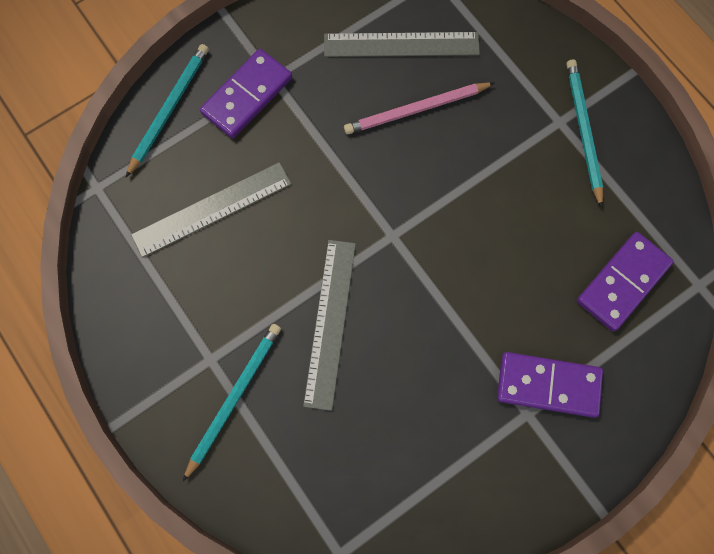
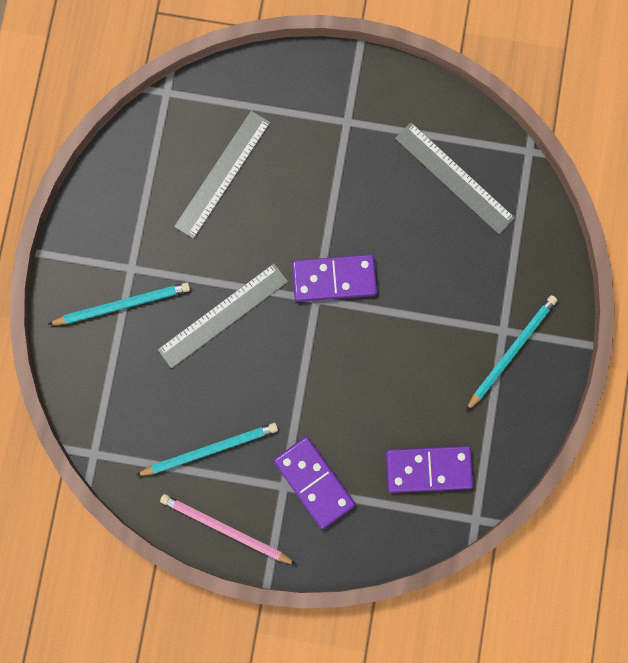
camera: 45 degrees right, 5 degrees up
turquoise pencil [126,44,209,177] -> turquoise pencil moved to [135,423,278,476]
grey ruler [131,162,292,258] -> grey ruler turned 75 degrees counterclockwise [174,111,271,239]
purple domino [200,49,292,138] -> purple domino moved to [292,254,378,302]
pink pencil [344,82,494,134] -> pink pencil moved to [160,494,297,565]

